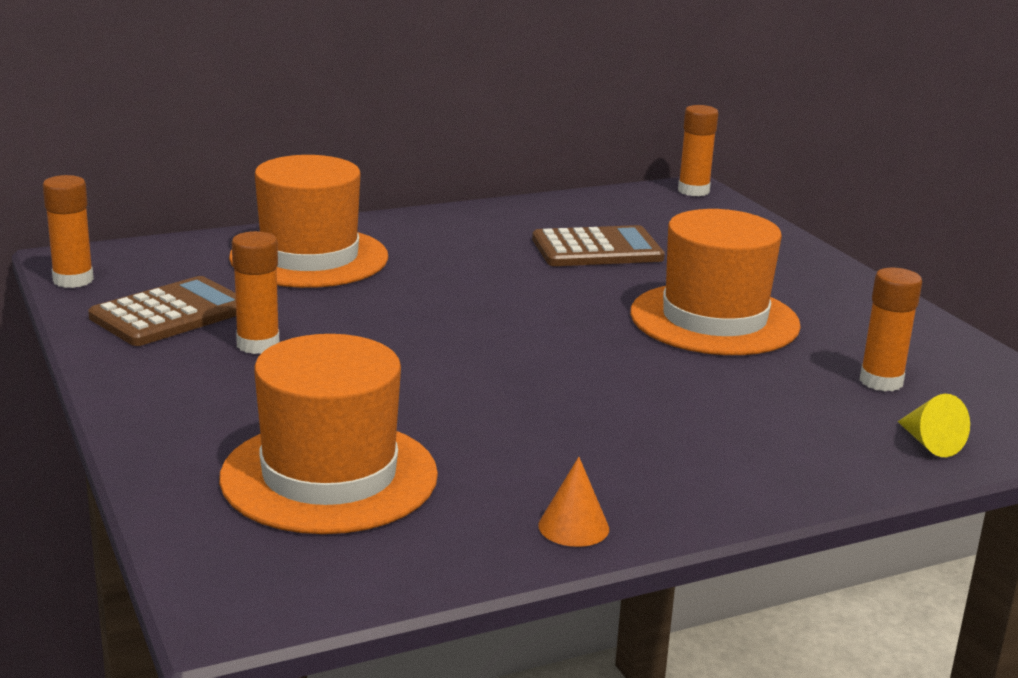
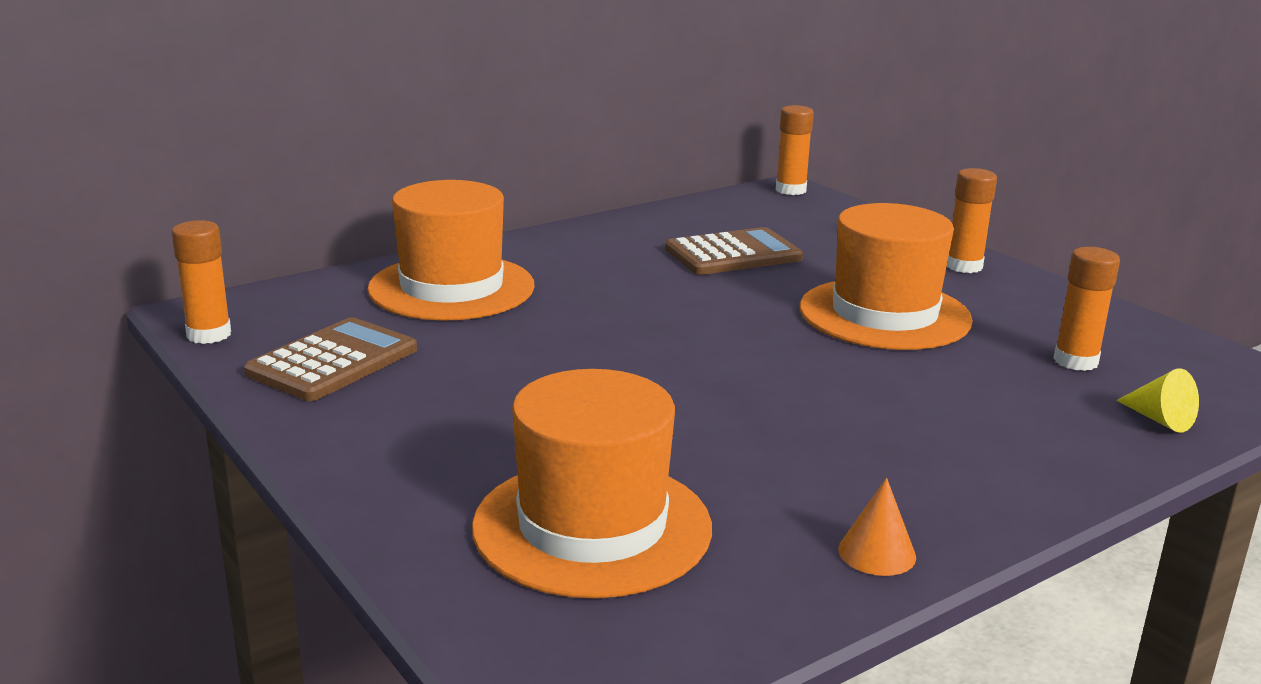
camera: 10 degrees left, 0 degrees up
orange glue stick [232,231,279,354] -> orange glue stick moved to [947,168,997,273]

